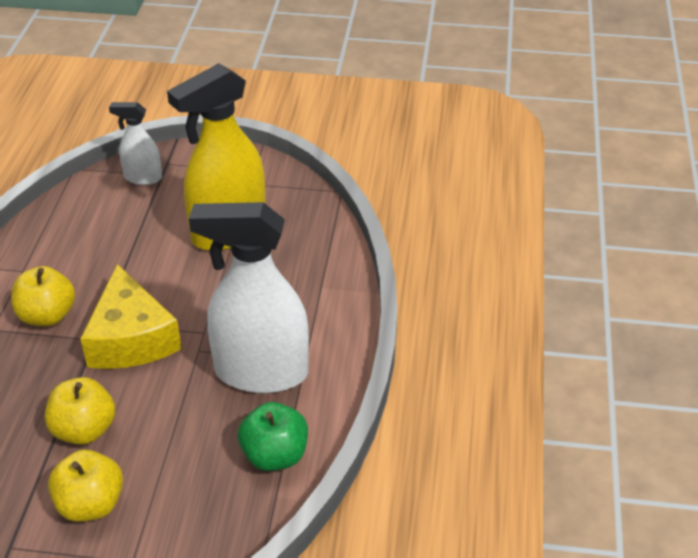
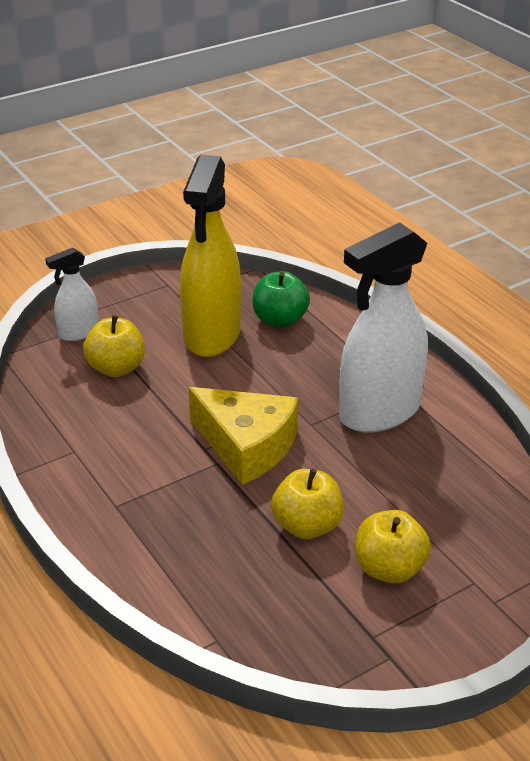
camera: 40 degrees left, 5 degrees down
yellow apple [11,266,75,326] -> yellow apple moved to [83,315,145,377]
green apple [238,402,308,471] -> green apple moved to [252,271,310,328]

